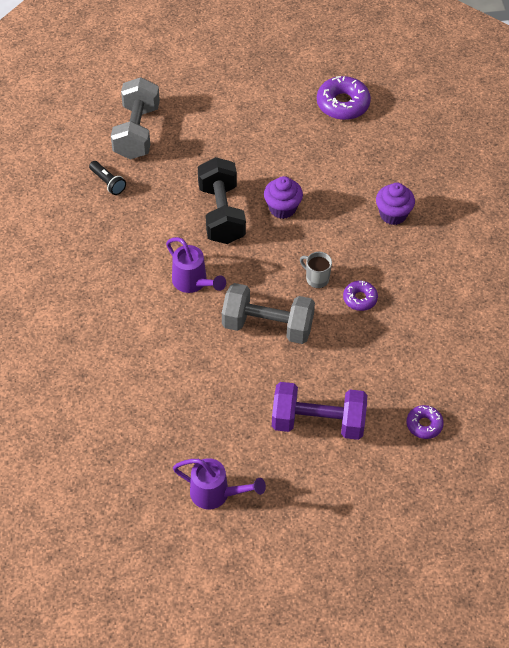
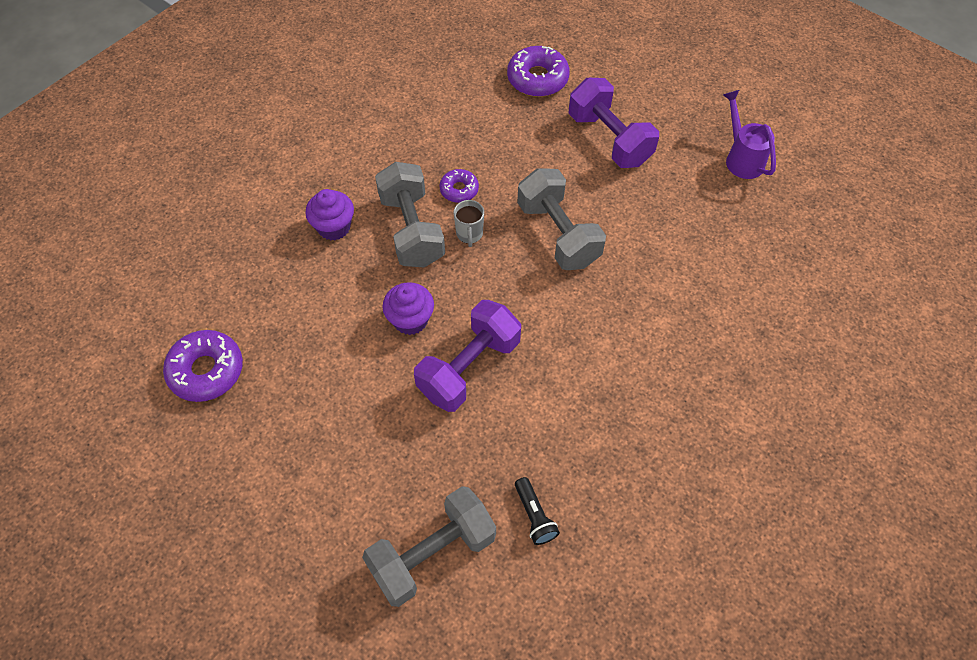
camera: 130 degrees left, 5 degrees up
black flashlight [89,161,126,195] -> black flashlight turned 150 degrees clockwise [515,477,560,545]
purple watering can [166,237,226,293] -> none
black dumbbell [198,157,246,244] -> purple dumbbell [414,300,521,412]
purple donut [406,405,444,439] -> purple donut [507,46,570,97], size x1.72
none -> grey dumbbell [375,162,445,267]

